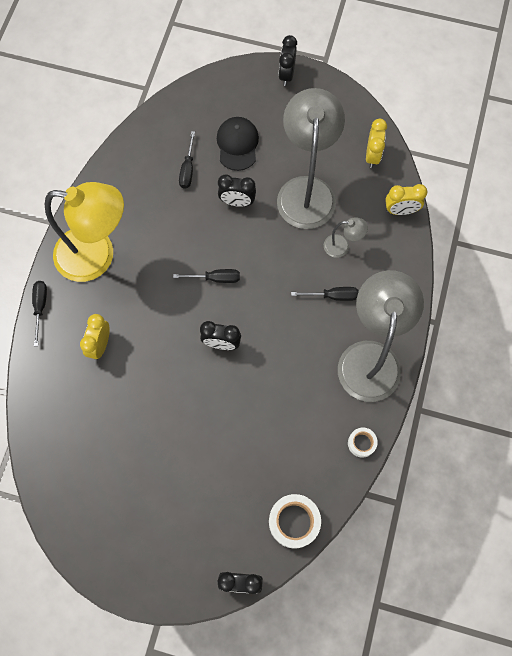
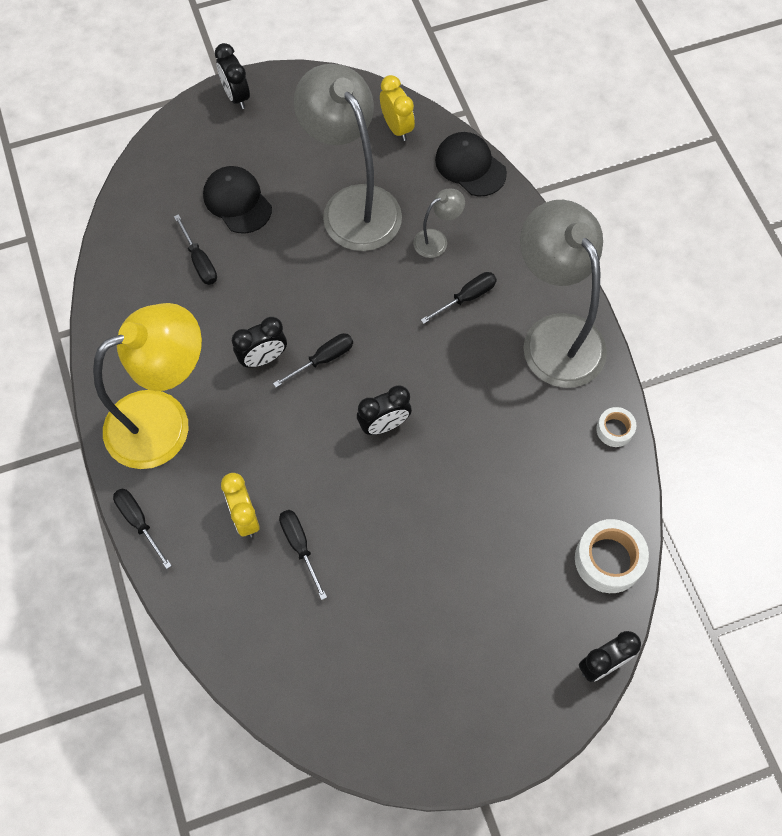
camera: 35 degrees left, 5 degrees down
black clock [218,174,256,207] -> black clock moved to [232,317,287,368]
yellow clock [385,184,427,215] -> black cap [435,132,507,197]
none -> black screwdriver [279,510,327,600]

